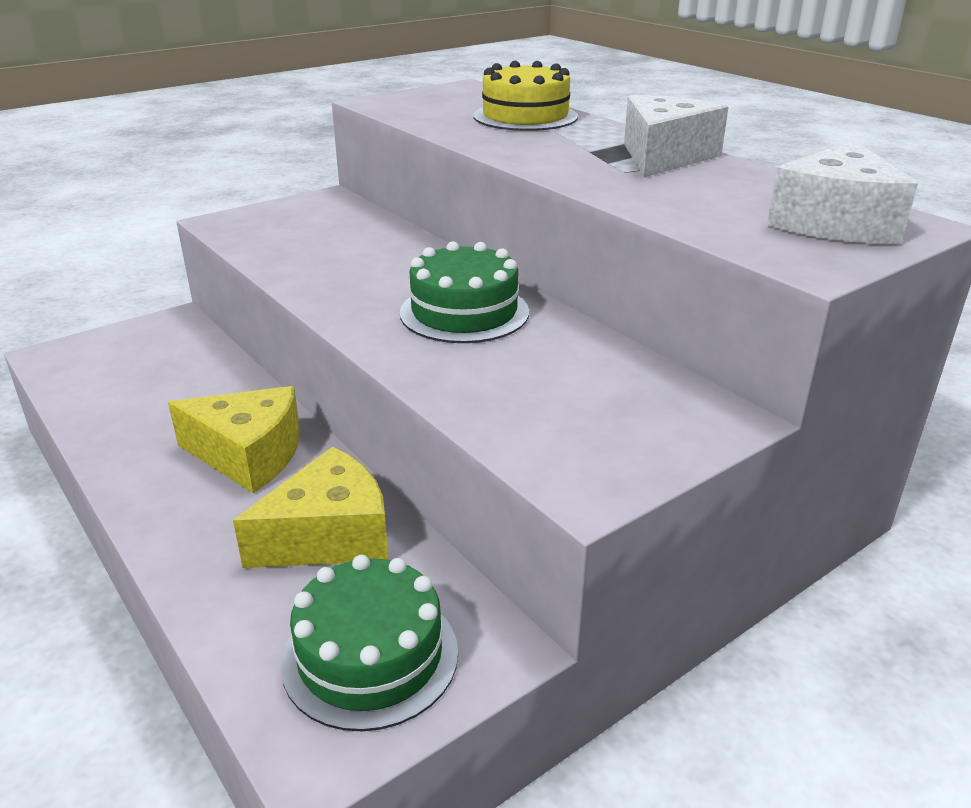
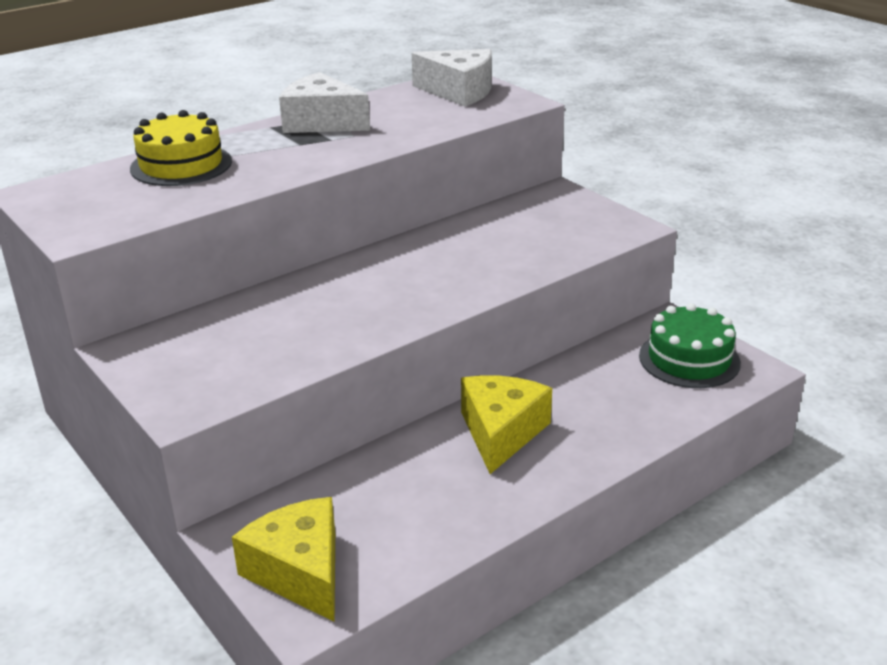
camera: 90 degrees left, 0 degrees up
yellow cheese [233,447,389,568] -> yellow cheese moved to [232,497,335,622]
green cake [400,241,529,343] -> none

